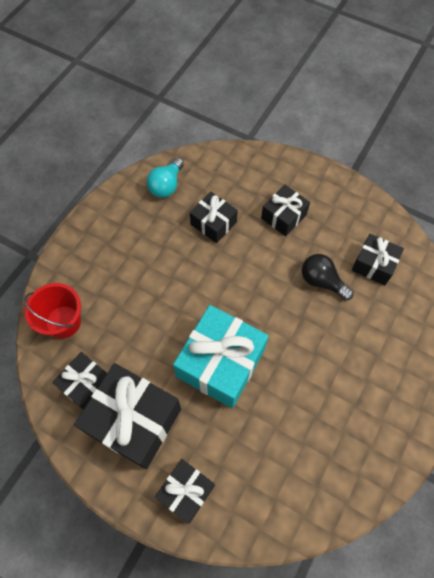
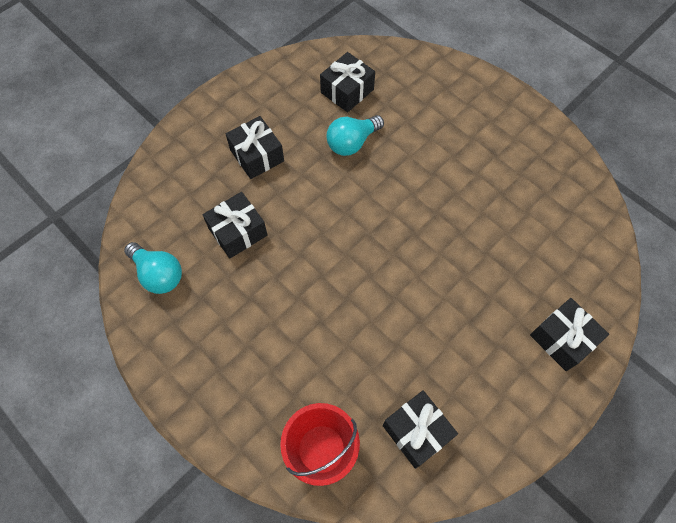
camera: 75 degrees left, 0 degrees up
black gift [74,363,181,469] -> none
turquoise gift [173,305,269,408] -> none
black light bulb [302,254,354,301] -> turquoise light bulb [327,115,384,156]

